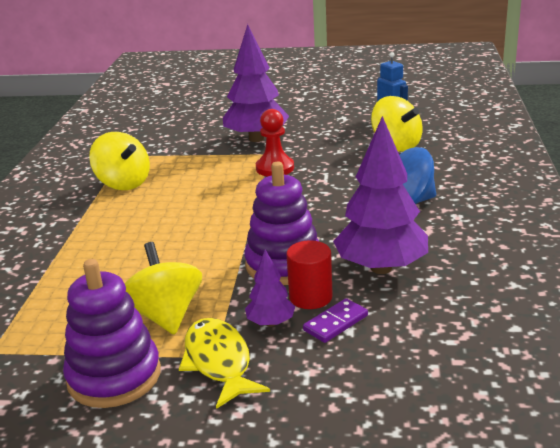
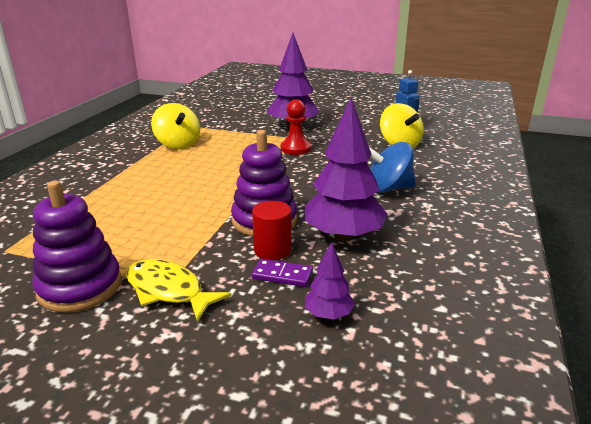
camera: 10 degrees right, 0 degrees up
yellow spinning top [124,242,202,335] -> none
yellow fish [179,318,270,409] -> yellow fish turned 45 degrees counterclockwise [126,259,231,322]
purple tree [245,250,295,327] -> purple tree moved to [305,242,355,319]
purple domino [303,298,368,343] -> purple domino turned 45 degrees clockwise [252,259,313,287]

